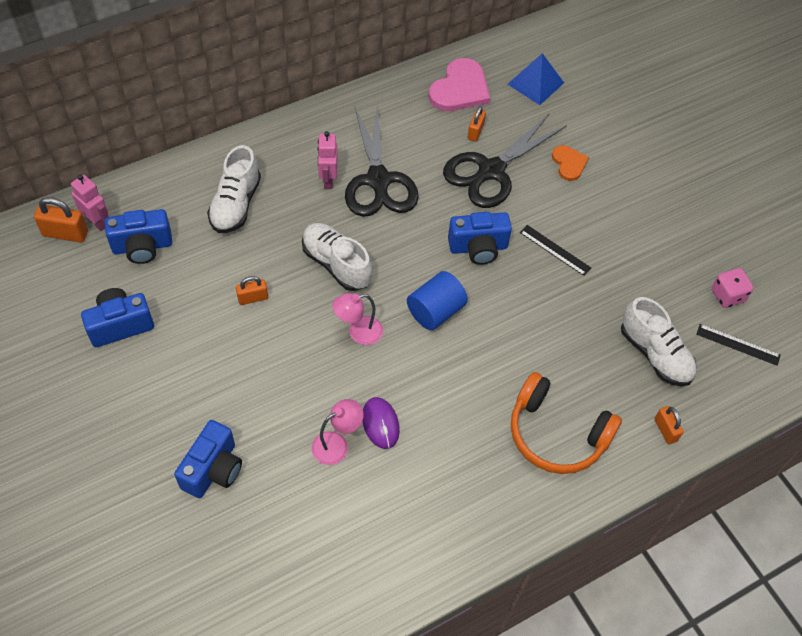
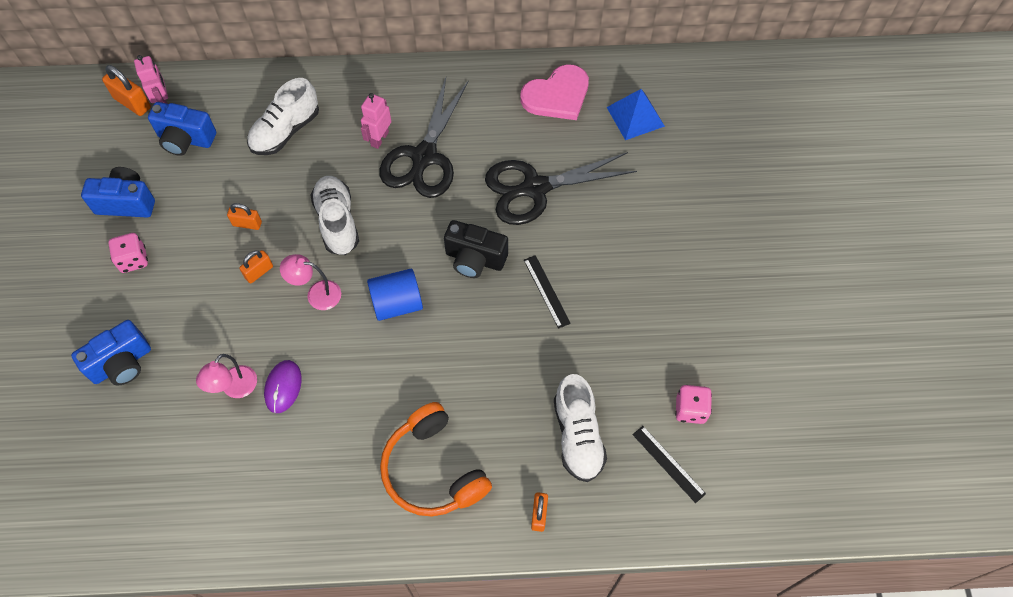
camera: 30 degrees right, 5 degrees up
pink lamp [312,399,363,465] -> pink lamp turned 120 degrees clockwise [196,354,257,398]
blue camera [448,212,512,265] -> black camera [444,220,508,278]
orange padlock [468,106,486,142] -> orange padlock moved to [239,250,273,283]
orange heart [552,145,589,181] -> none
none -> pink dice [108,233,148,273]

